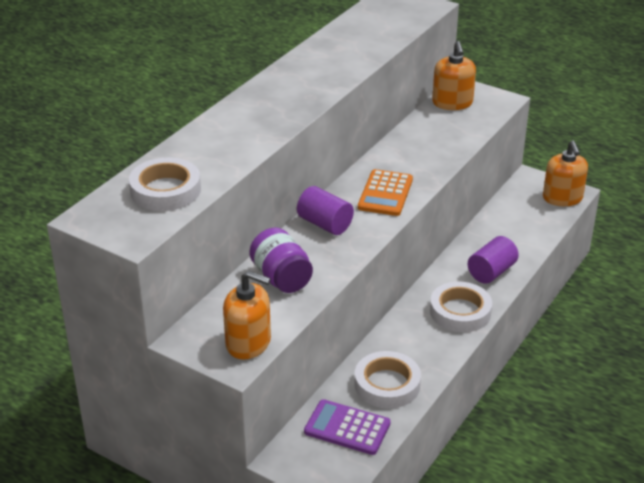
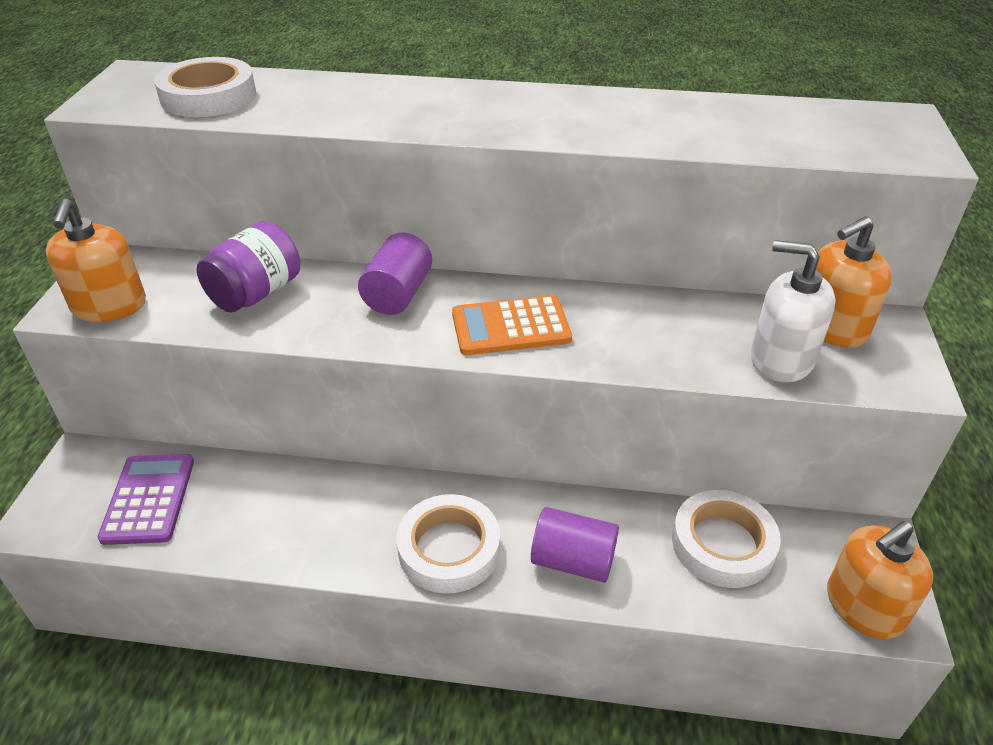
camera: 65 degrees right, 5 degrees up
white tape [354,351,421,409] -> white tape moved to [672,490,781,588]
none -> white soap dispenser [751,240,836,382]

